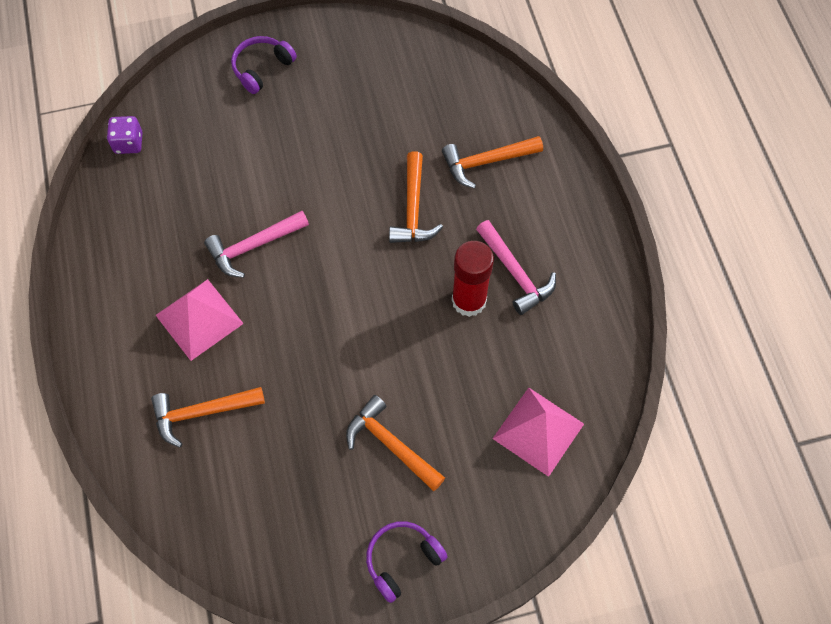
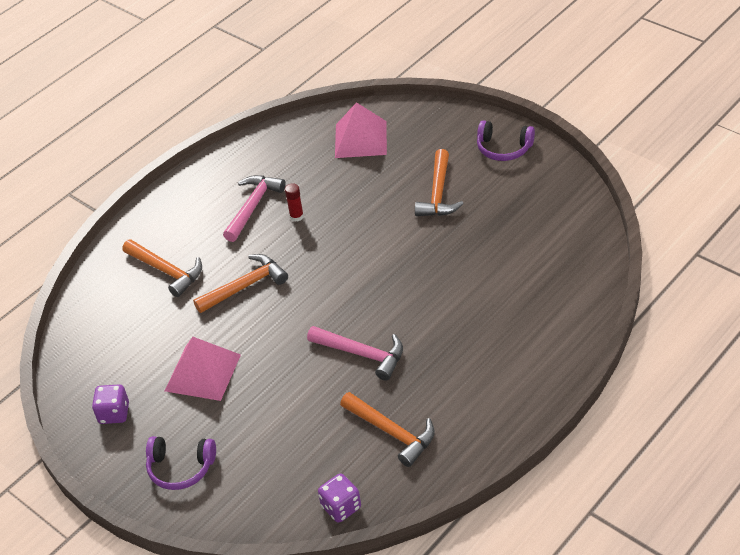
camera: 120 degrees left, 20 degrees down
orange hammer [151,387,265,448] -> orange hammer moved to [340,392,435,467]
pink pyramid [156,279,244,361] -> pink pyramid moved to [165,337,241,401]
red glue stick [452,241,494,317] -> red glue stick [285,183,304,222], size x0.47
none -> purple dice [92,384,129,424]

